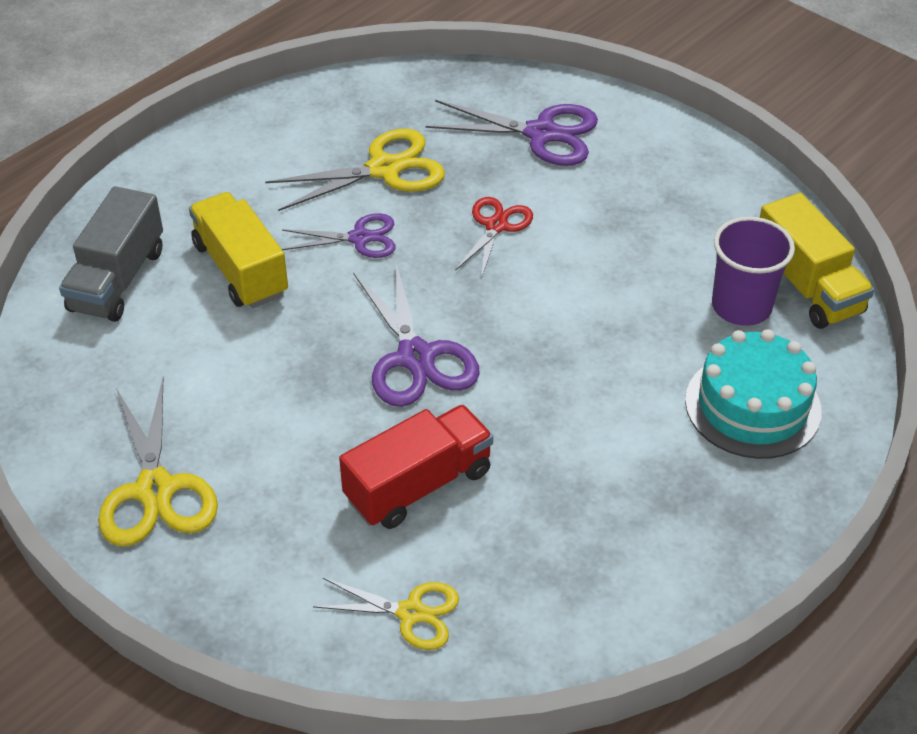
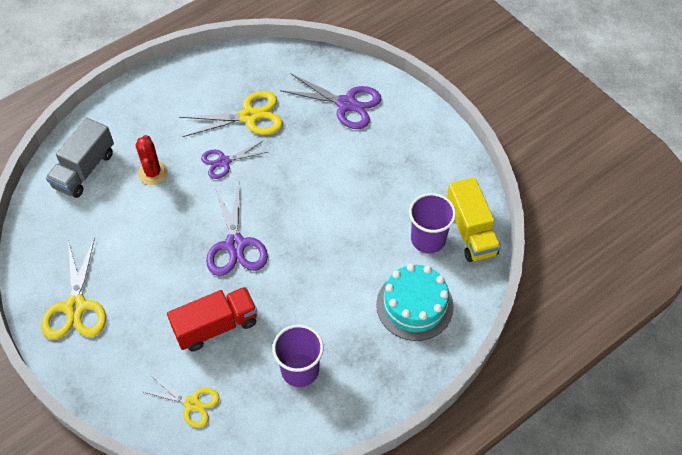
camera: 10 degrees right, 10 degrees up
yellow truck [189,192,288,308] -> red cactus [135,135,168,185]
purple scissors [282,213,396,258] -> purple scissors turned 150 degrees clockwise [201,141,268,179]
red scissors [455,197,533,279] -> none
none -> purple cup [272,324,324,387]

